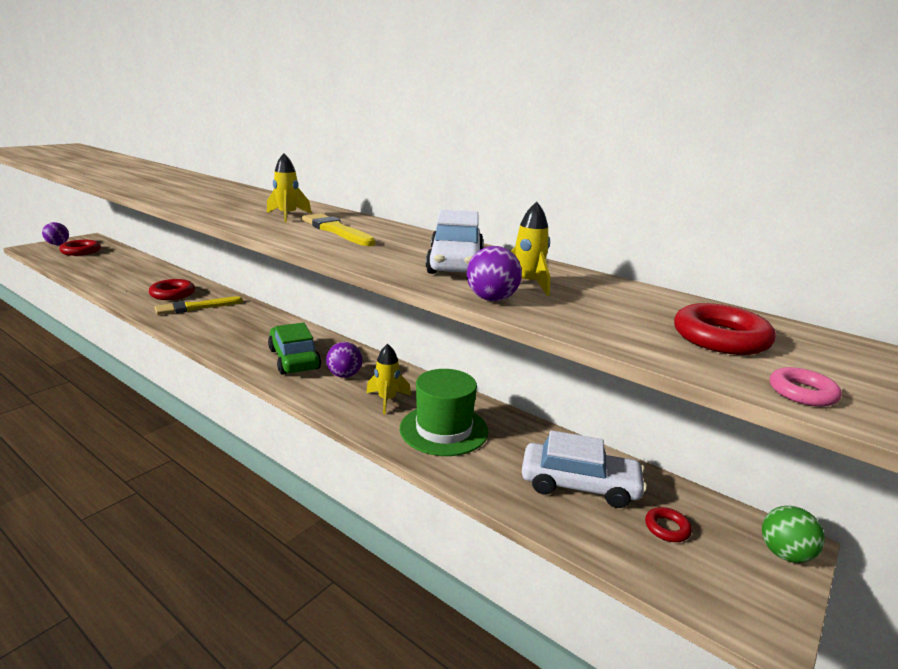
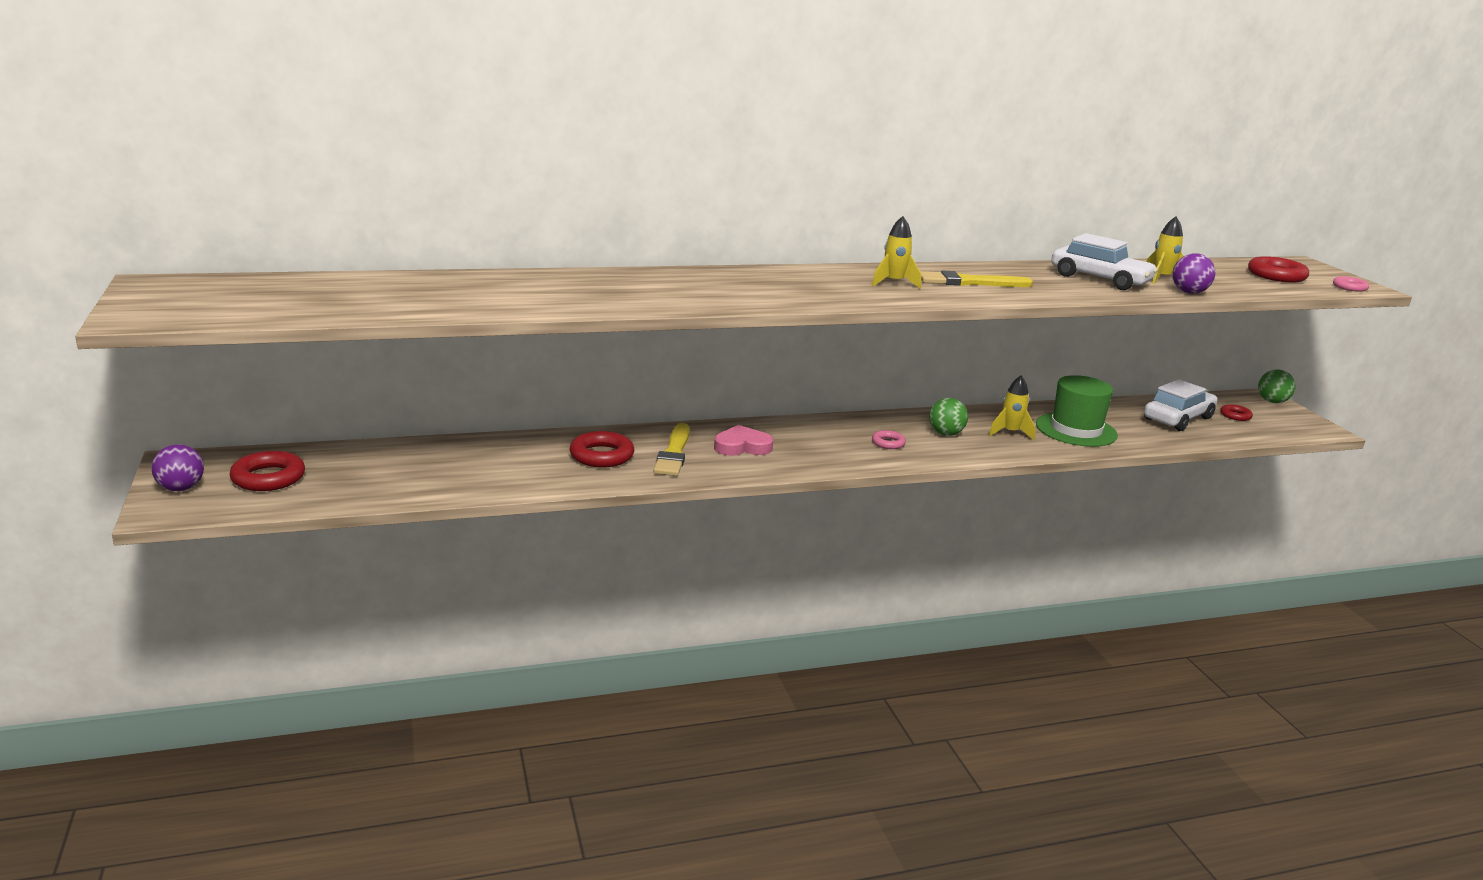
camera: 55 degrees left, 0 degrees up
green car [268,323,321,375] -> pink ring [872,430,906,449]
purple ball [326,342,363,378] -> green ball [929,398,968,436]
none -> pink heart [714,425,773,456]

